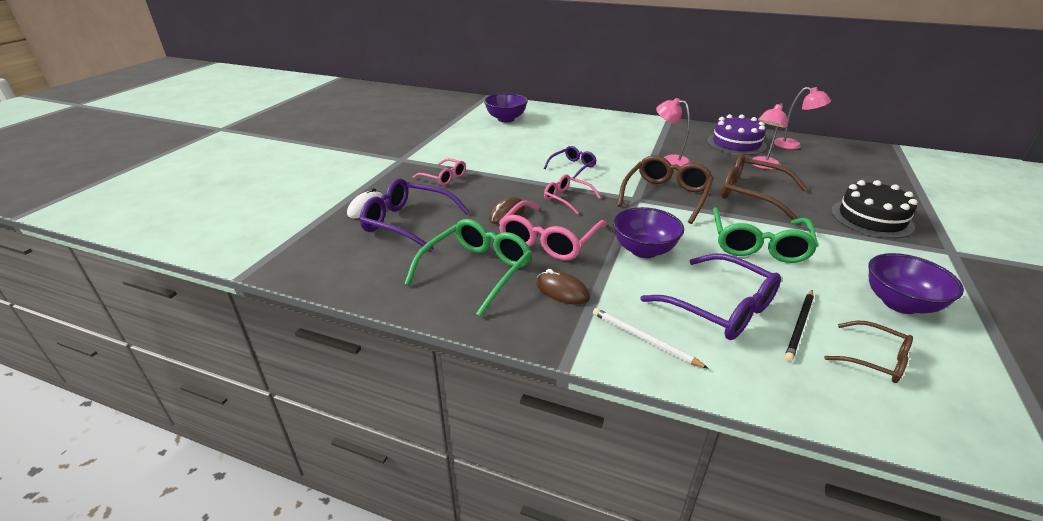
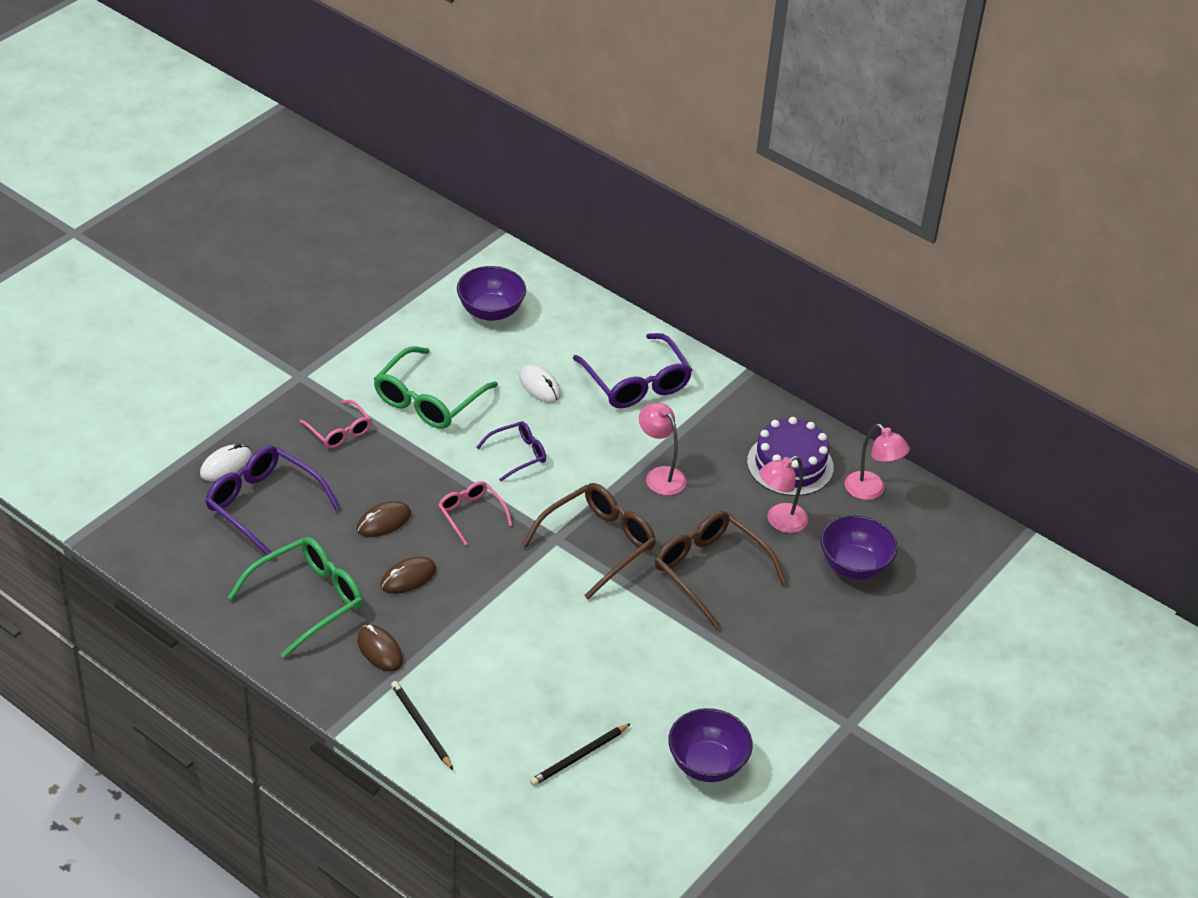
camera: 15 degrees right, 10 degrees up
pink glasses [499,201,607,261] -> brown mouse [381,557,436,594]
white pencil [593,308,709,369] -> black pencil [391,681,453,770]
purple bowl [613,207,684,258] -> purple bowl moved to [820,515,898,580]
purple glasses [641,253,781,340] -> purple glasses moved to [573,333,692,408]
green glasses [713,207,818,263] -> green glasses moved to [374,346,498,429]
brown glasses [824,321,913,383] -> none
black cake [831,180,918,239] -> none
none -> white mouse [519,364,561,403]

